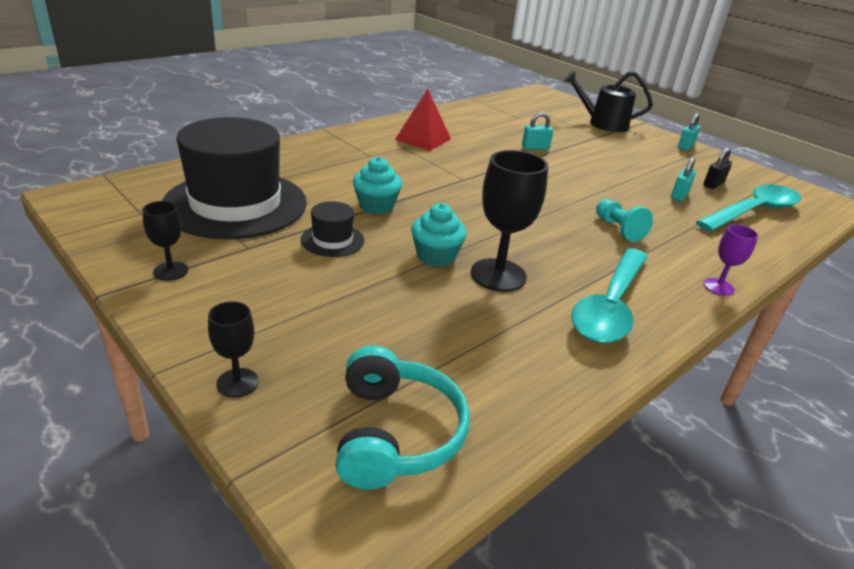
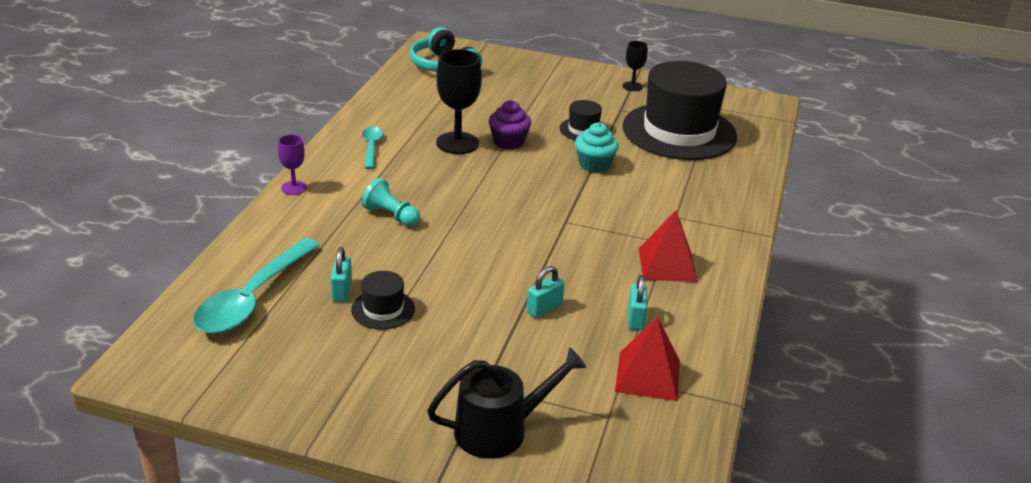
camera: 150 degrees right, 0 degrees up
black goblet [208,301,259,398] -> none
turquoise cupcake [411,203,467,267] -> purple cupcake [489,100,531,149]
turquoise spoon [571,248,648,343] -> turquoise spoon [362,127,383,169], size x0.51
turquoise padlock [678,113,700,151] -> turquoise padlock moved to [628,275,647,330]
black padlock [703,147,732,189] -> none
none -> black hat [351,271,415,329]
none -> red pyramid [615,317,680,401]

